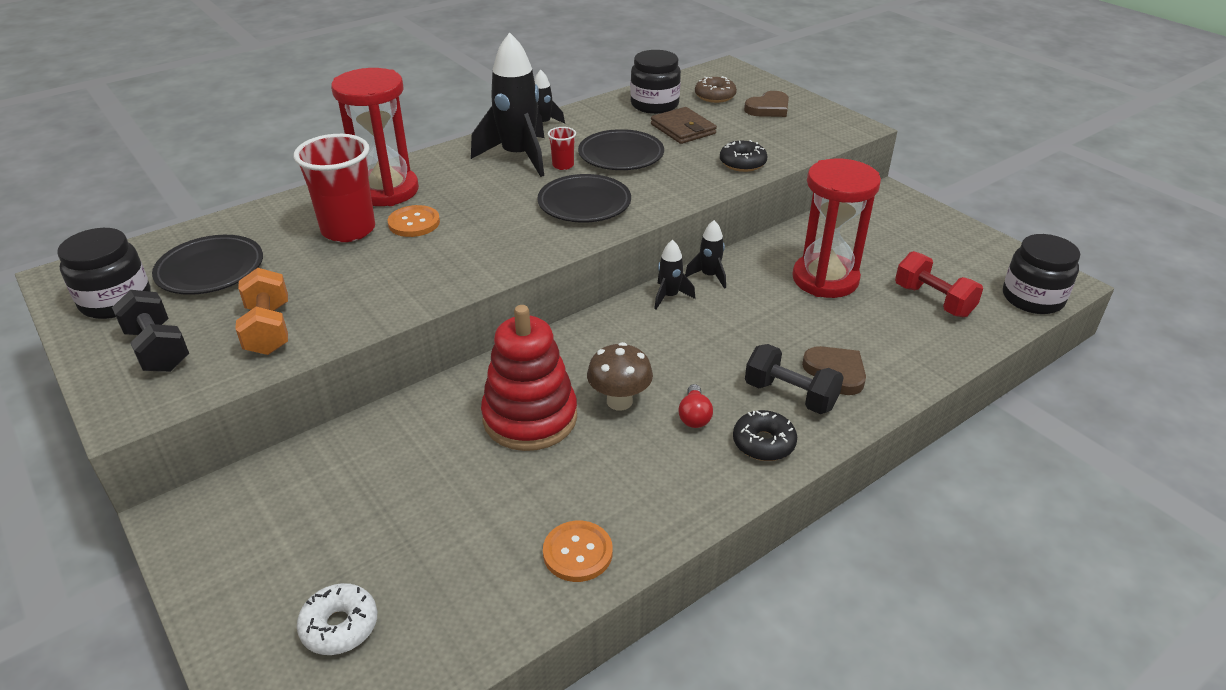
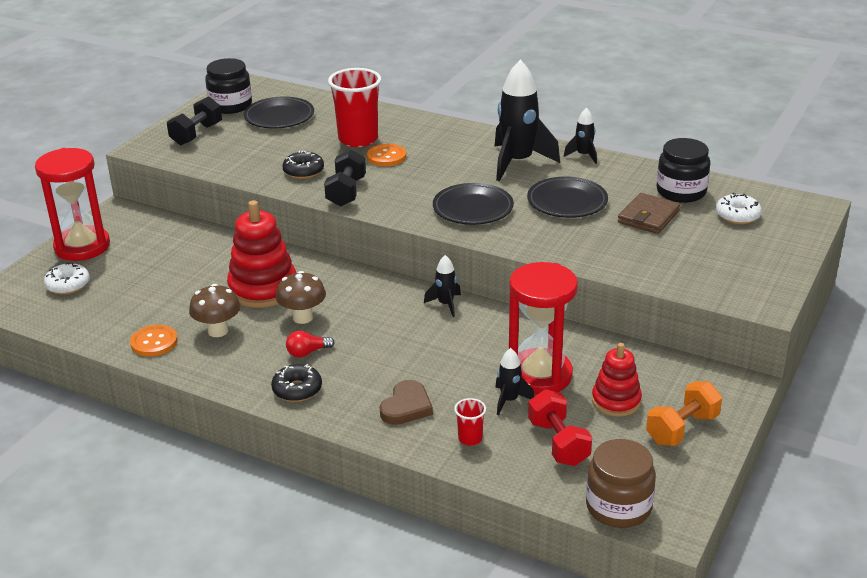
camera: 65 degrees right, 5 degrees down
orange dumbbell [235,268,288,355] -> orange dumbbell moved to [646,381,722,446]
red hourglass [331,68,419,206] -> red hourglass moved to [35,148,110,261]
red cup [548,127,576,170] -> red cup moved to [454,398,486,446]
black rocket [685,220,726,289] -> black rocket moved to [495,348,534,415]
brown donut [695,76,737,103] -> white donut [716,193,762,224]
black donut [720,140,767,172] -> black donut moved to [283,151,324,179]
brown heart [744,91,789,117] -> none
black dumbbell [745,344,844,414] -> black dumbbell moved to [324,149,366,207]
red dumbbell [895,251,983,317] -> red dumbbell turned 45 degrees counterclockwise [528,389,592,466]
black jar [1003,234,1080,314] -> brown jar [586,439,656,528]
none -> brown mushroom [189,284,241,337]
none -> red stacking toy [592,343,642,417]

